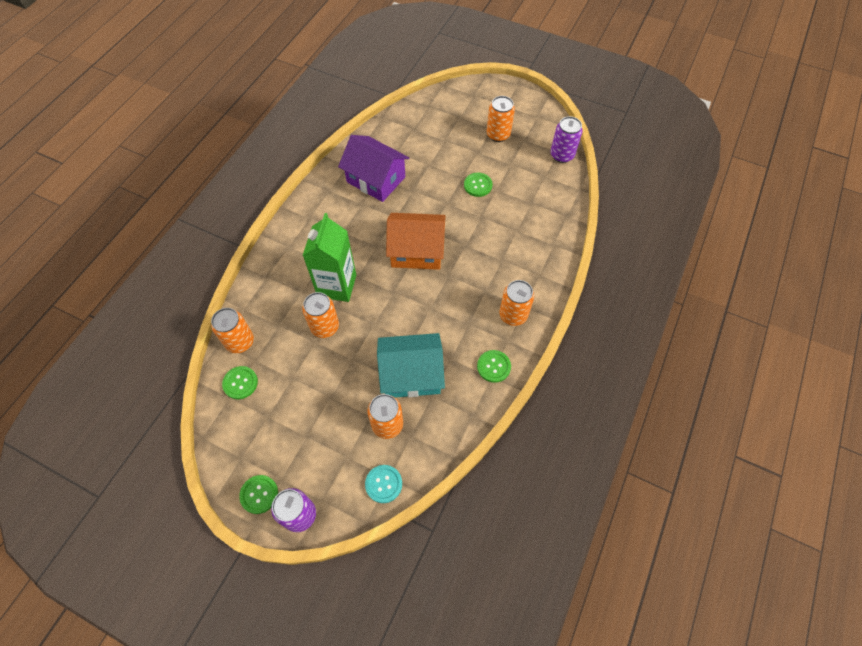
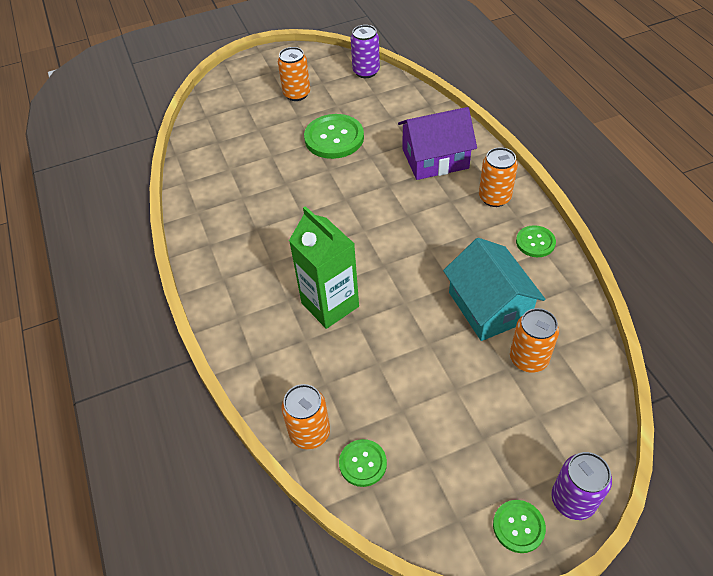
camera: 45 degrees left, 10 degrees down
orange can [302,292,339,338] -> none
purple house [338,135,409,202] -> purple house moved to [398,107,477,180]
turquoise button [365,465,402,503] -> none
turquoise house [377,333,445,398] -> turquoise house turned 60 degrees counterclockwise [443,238,545,341]
orange house [386,213,446,270] -> none
green button [464,173,493,197] -> green button [304,114,364,159], size x1.80

